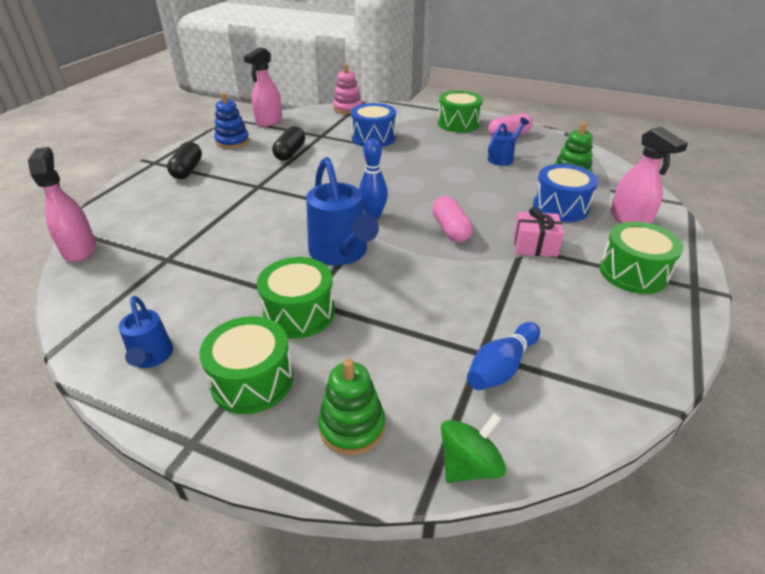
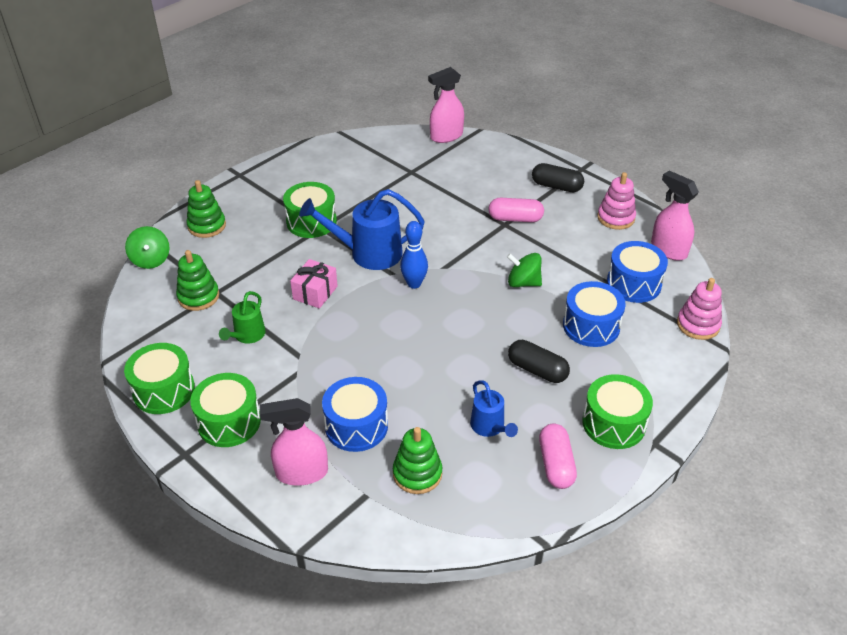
camera: 110 degrees right, 5 degrees up
pink spray bottle [28,147,96,262] -> pink spray bottle turned 150 degrees clockwise [428,67,464,143]
blue watering can [119,296,173,368] -> none
green drum [199,316,293,414] -> green drum moved to [124,343,195,414]
blue stacking toy [214,93,249,149] -> pink stacking toy [597,172,636,230]
black capsule [272,126,305,161] -> black capsule moved to [508,340,570,383]
pink capsule [432,196,473,243] -> pink capsule moved to [488,198,544,222]
blue bowling pin [467,322,540,390] -> green stacking toy [176,250,219,311]
pink gift [514,207,564,257] -> pink gift moved to [290,259,338,309]
none -> green watering can [219,291,266,344]
none -> green spinning top [507,253,542,287]
none -> blue drum [607,241,668,303]

